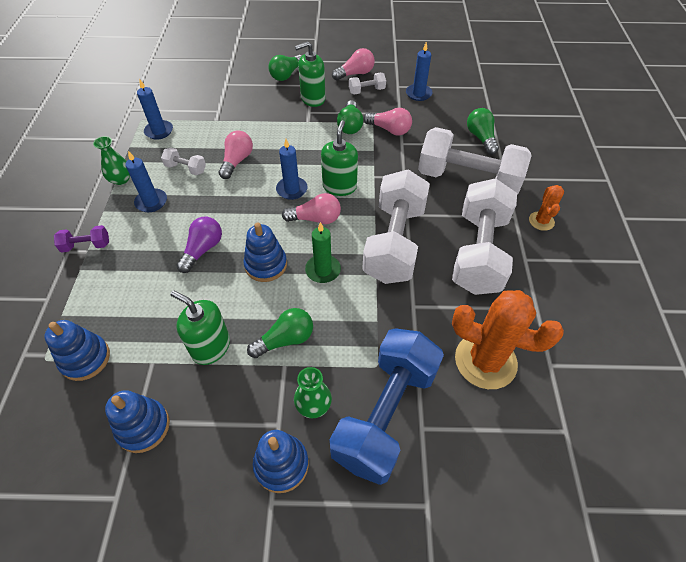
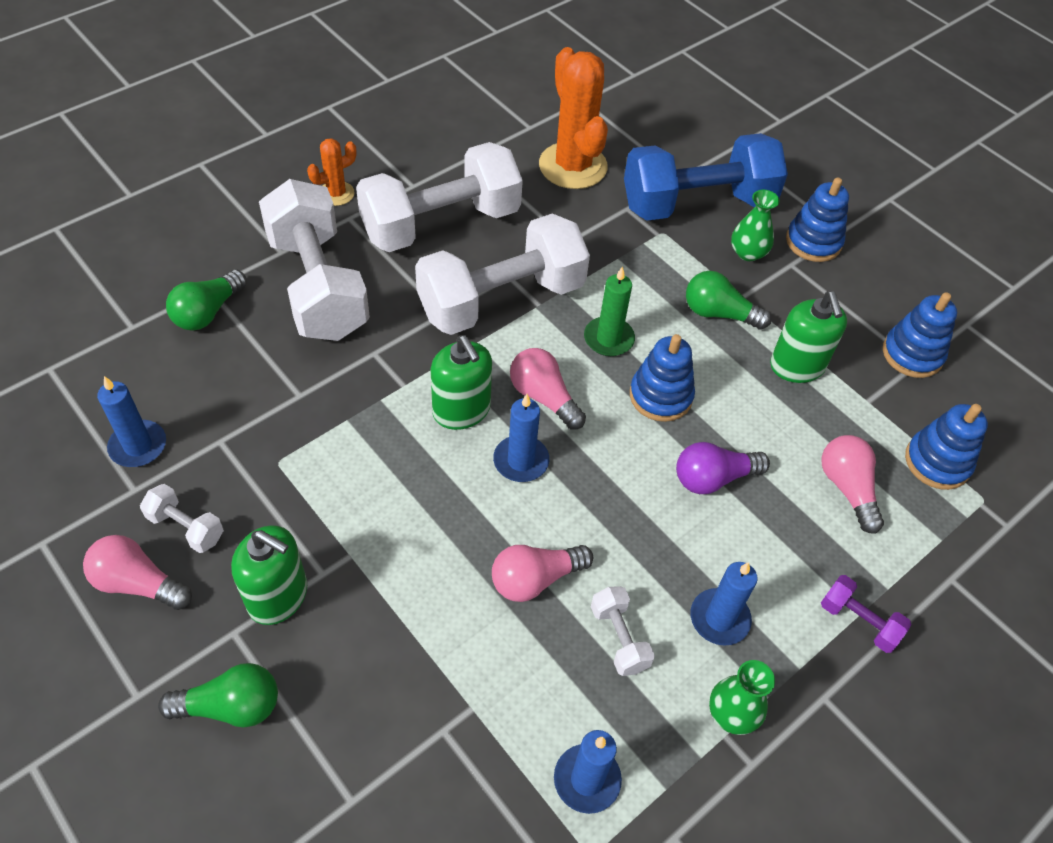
camera: 135 degrees left, 0 degrees up
green soap dispenser [321,120,358,196] -> green soap dispenser turned 90 degrees counterclockwise [431,335,492,430]
green light bulb [337,100,363,134] -> none
pink light bulb [363,108,412,136] -> pink light bulb moved to [822,435,884,534]

